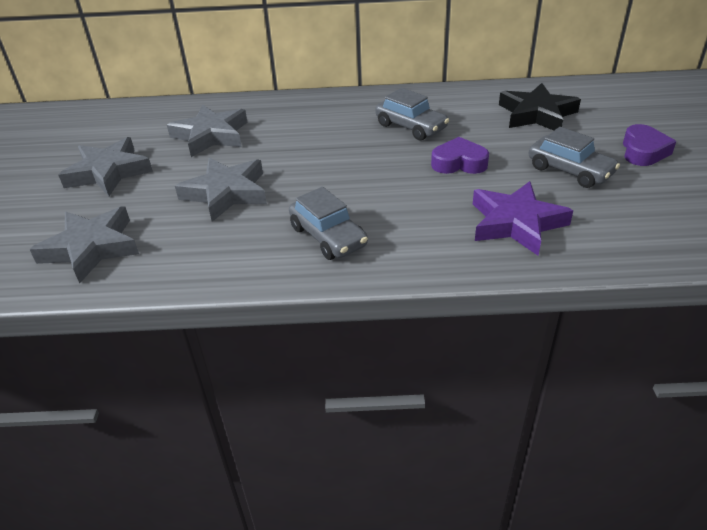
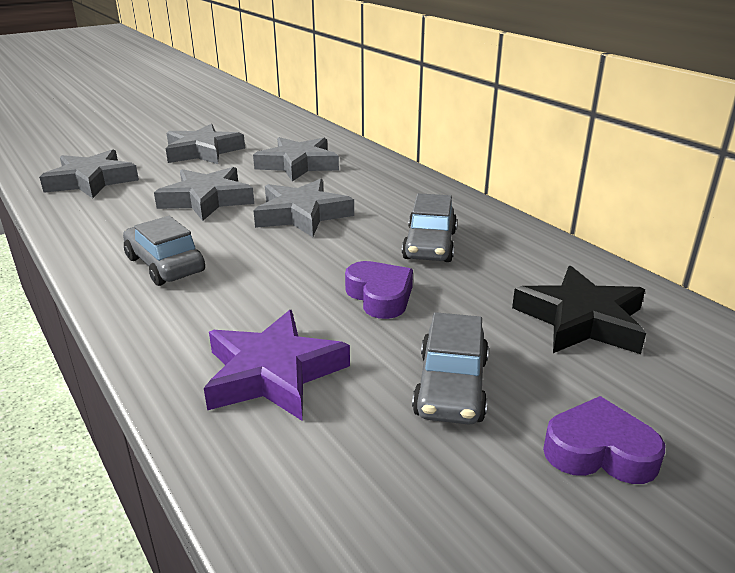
camera: 55 degrees right, 10 degrees down
grey car [289,187,368,260] -> grey car turned 120 degrees clockwise [123,216,205,286]
purple heart [623,124,676,166] -> purple heart turned 150 degrees counterclockwise [543,396,665,484]
none -> grey star [254,179,354,237]

